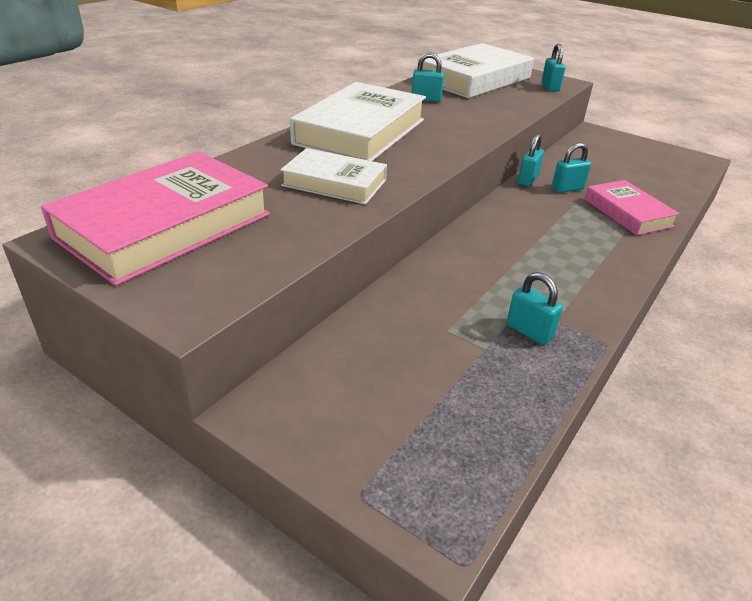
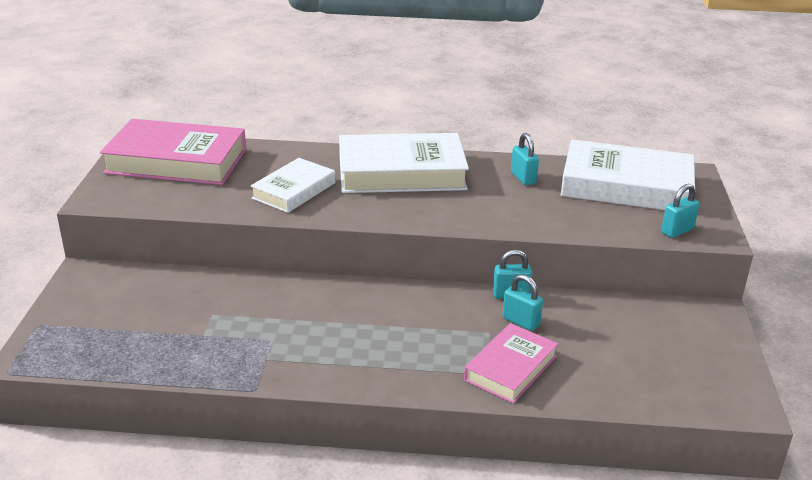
camera: 60 degrees right, 5 degrees down
white book [281,148,387,205] -> white book turned 45 degrees clockwise [250,158,335,213]
turquoise padlock [507,272,563,345] -> none

